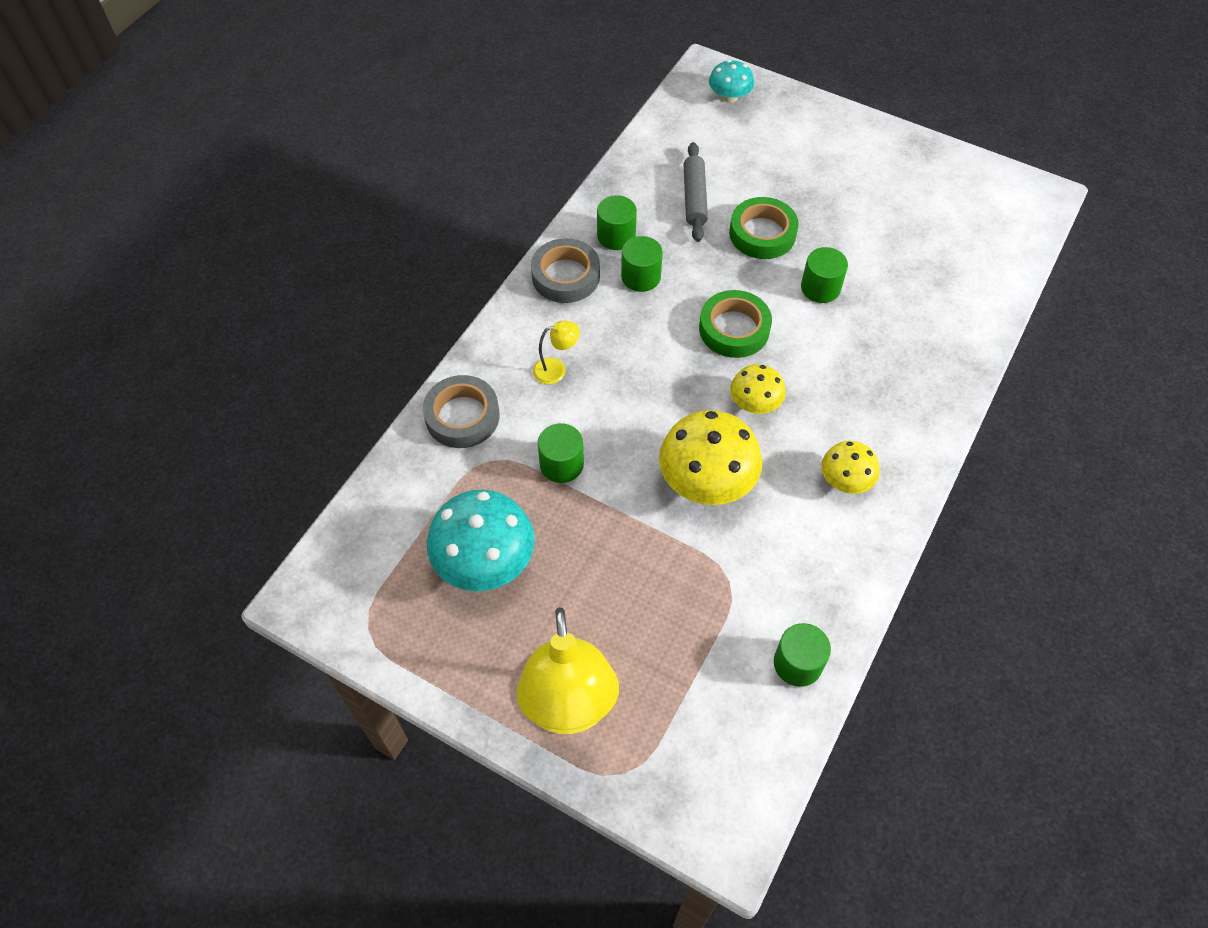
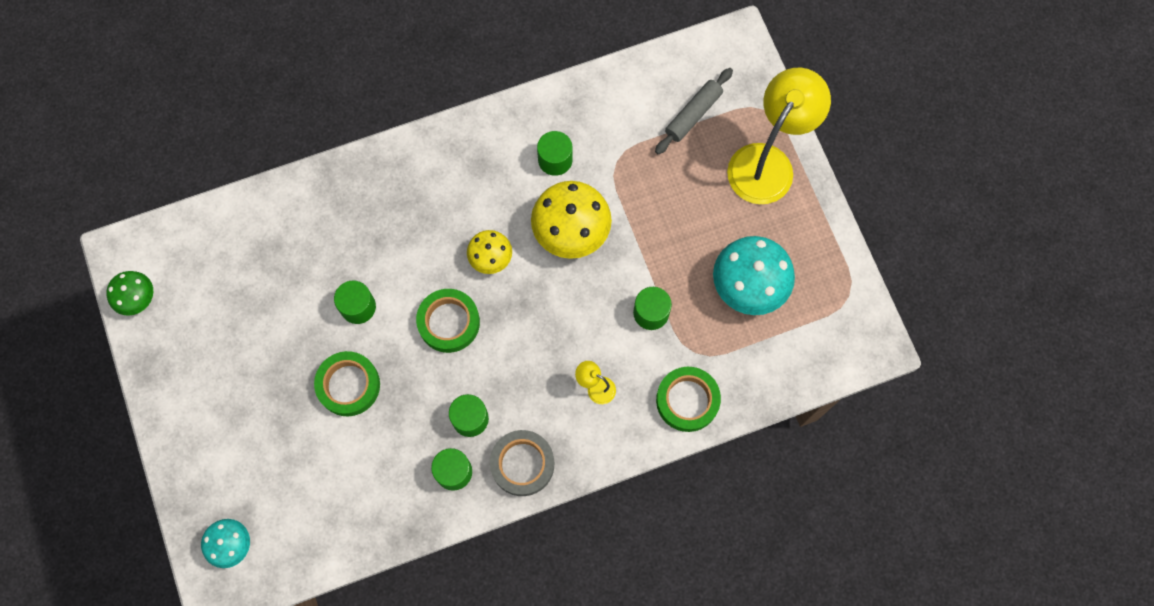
camera: 140 degrees left, 15 degrees up
grey tape [423,375,500,448] -> green tape [656,367,721,432]
grey rolling pin [683,142,708,242] -> grey rolling pin moved to [655,68,733,154]
green cylinder [774,623,831,687] -> green cylinder moved to [537,131,573,176]
yellow mushroom [821,441,880,494] -> none
none -> green mushroom [106,271,153,316]

